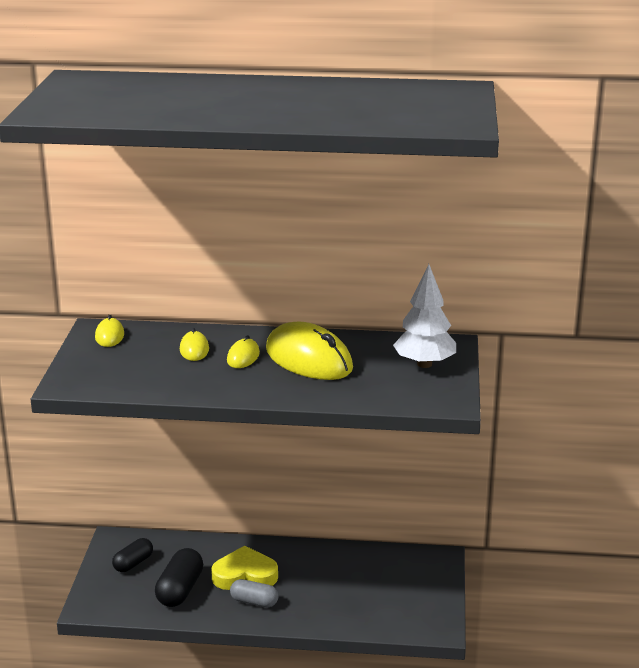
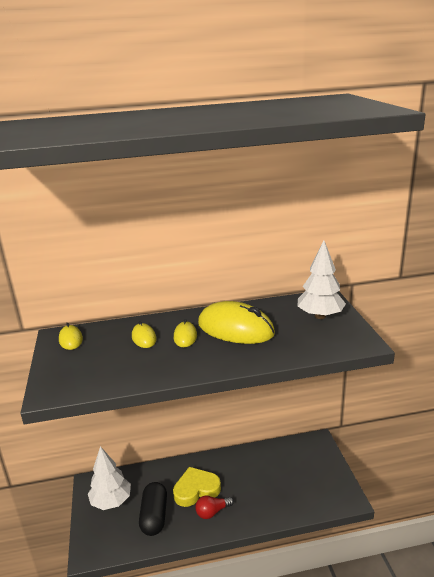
camera: 15 degrees left, 0 degrees up
black capsule [112,538,153,572] -> white tree [88,446,131,510]
grey capsule [230,579,279,607] -> red light bulb [195,496,234,519]

